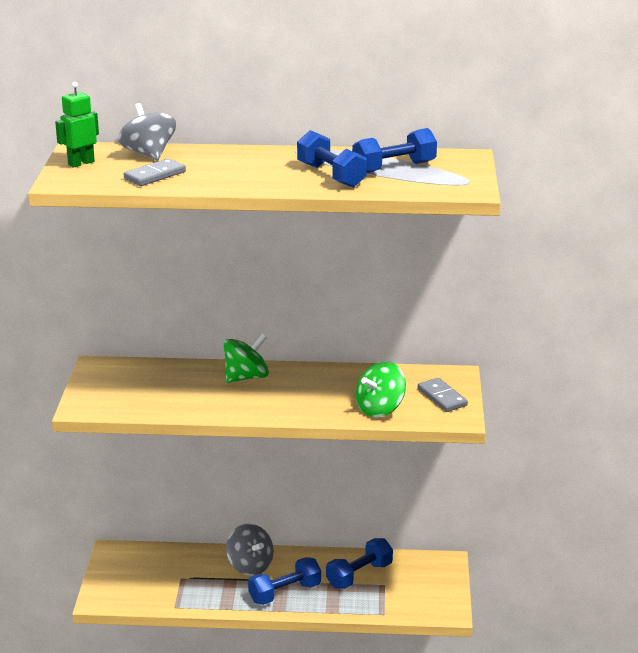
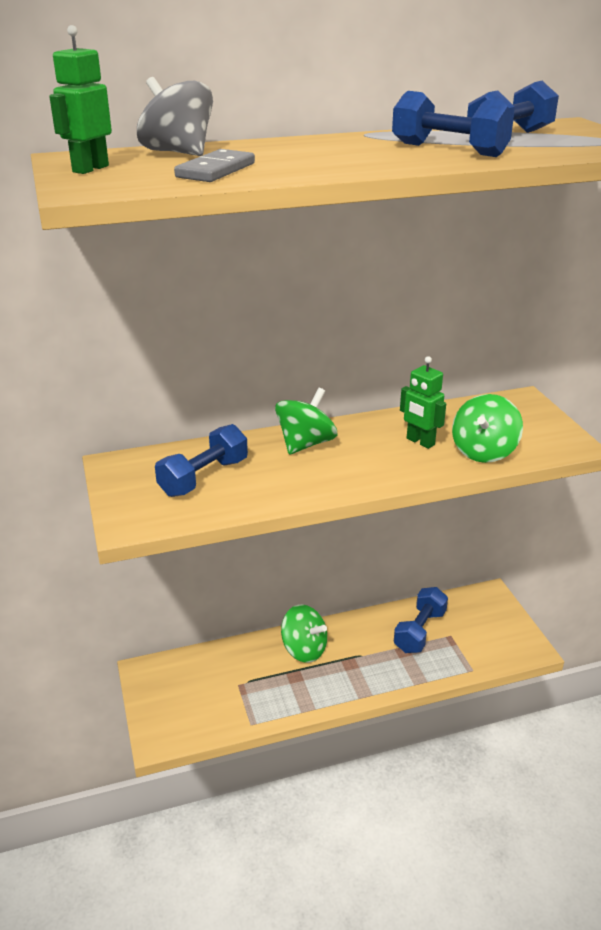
camera: 20 degrees left, 5 degrees up
grey spinning top [226,524,274,576] -> green spinning top [281,604,327,663]
blue dumbbell [248,557,321,605] -> blue dumbbell moved to [155,424,248,497]
grey domino [418,378,468,412] -> none
none -> green robot [400,356,446,449]

